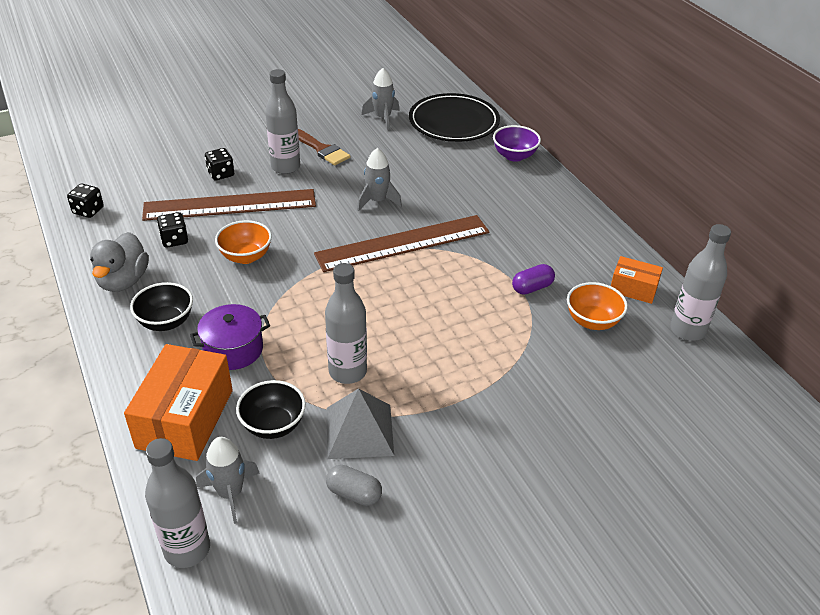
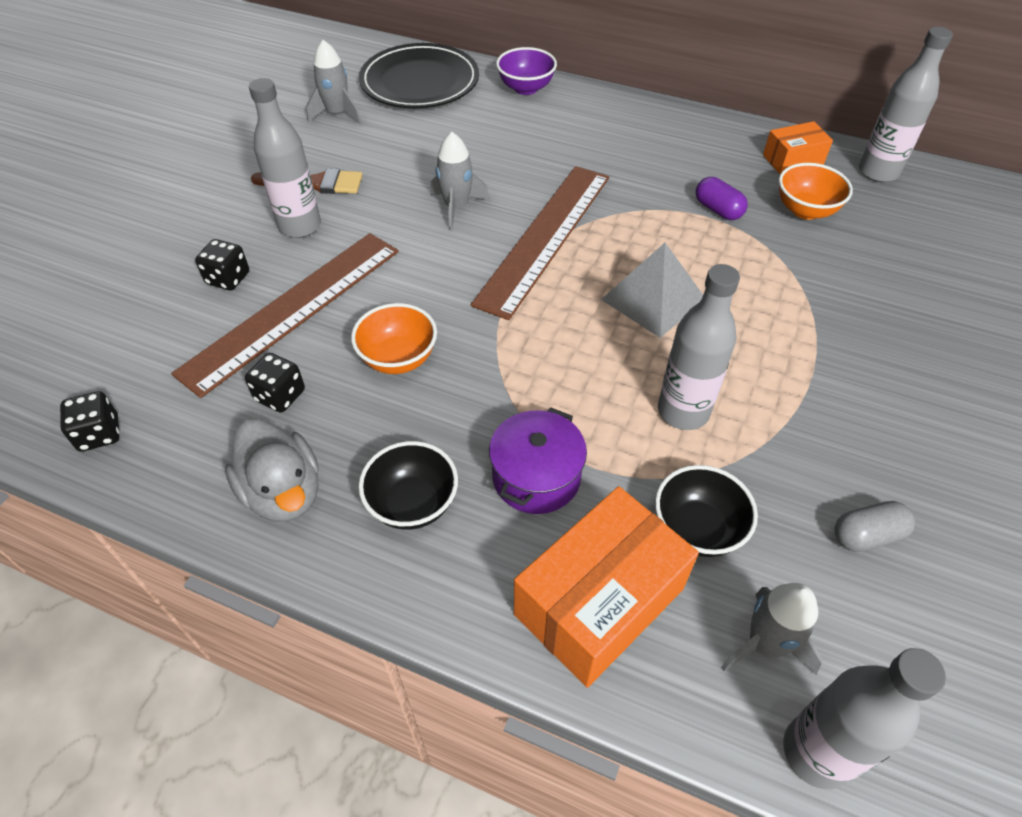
camera: 40 degrees left, 10 degrees up
orange box [124,344,233,461] -> orange box turned 75 degrees clockwise [514,486,699,688]
grey pyramid [327,388,394,459] -> grey pyramid moved to [601,243,703,338]
purple capsule [512,264,555,295] -> purple capsule turned 60 degrees counterclockwise [696,177,748,220]

